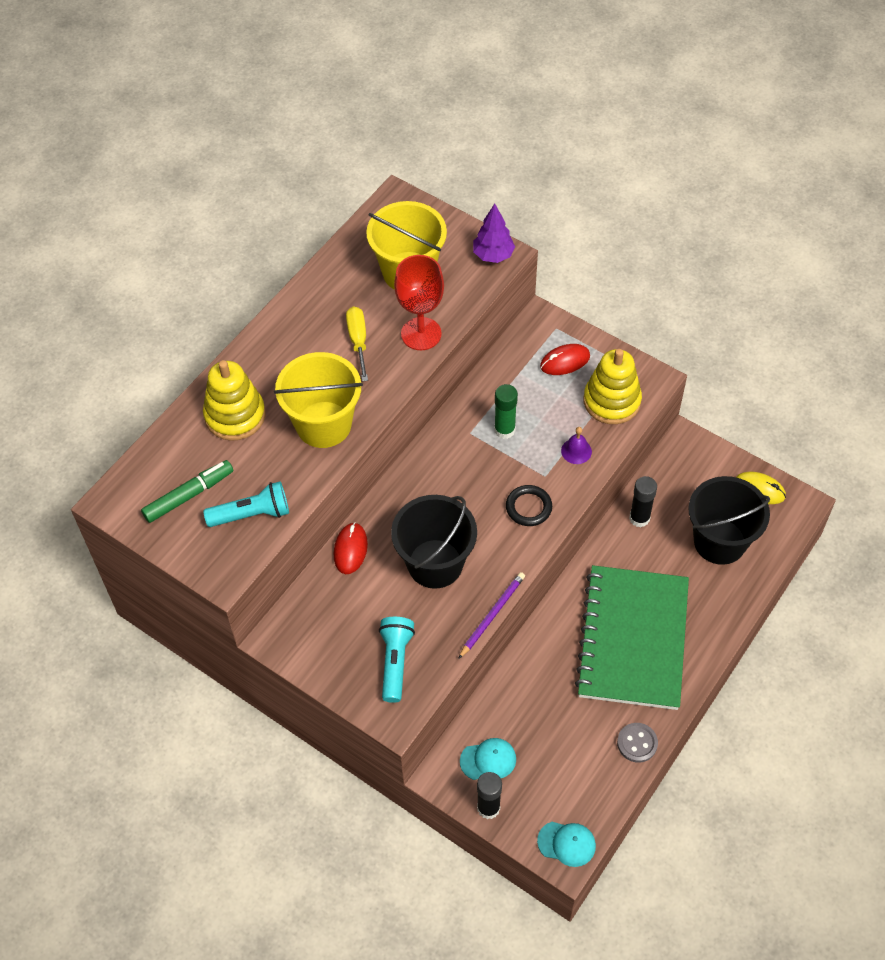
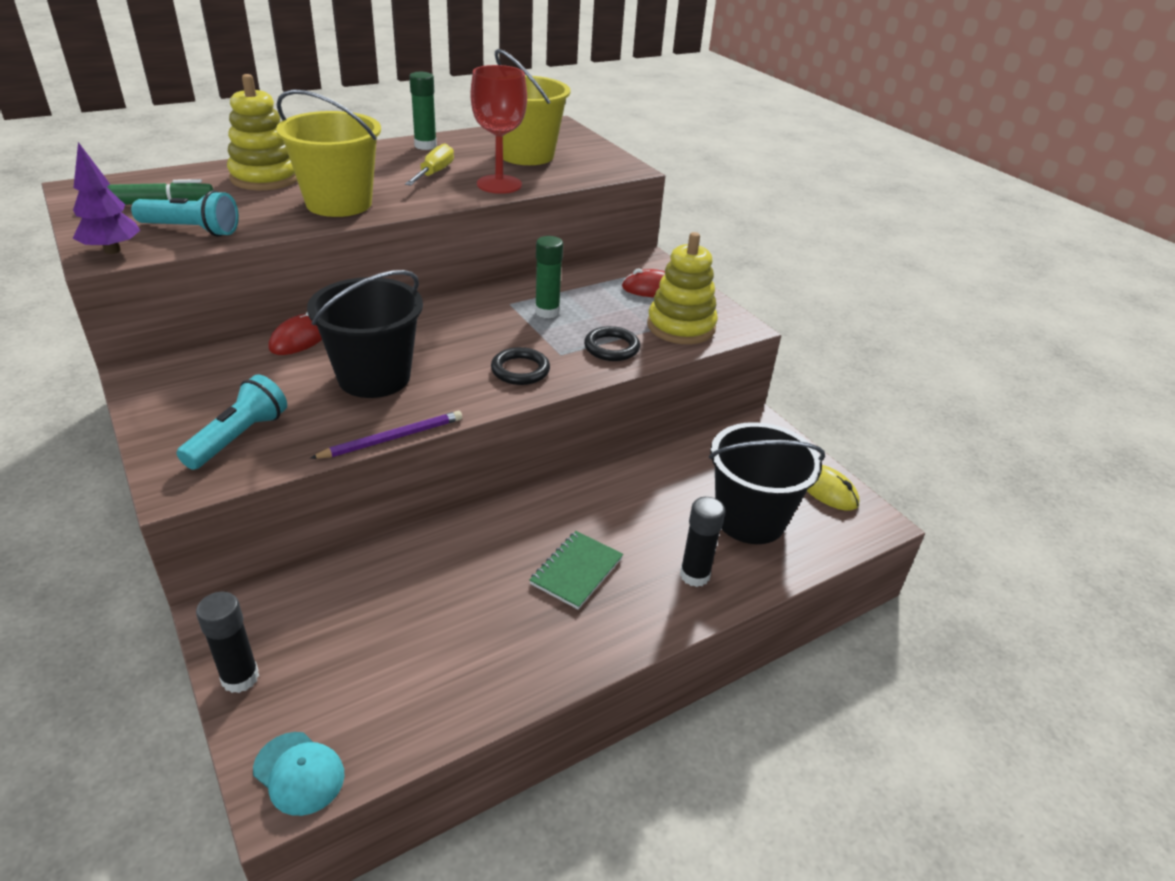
camera: 20 degrees right, 20 degrees down
turquoise cap [460,738,516,780] -> none
purple tree [473,203,515,263] -> purple tree moved to [73,142,140,254]
purple bell [561,427,592,464] -> black ring [584,326,640,361]
green notebook [575,565,689,710] -> green notebook [529,531,623,610], size x0.42
grey button [617,723,658,763] -> none
black glue stick [629,476,657,527] -> black glue stick moved to [680,497,725,587]
none -> green glue stick [409,72,437,150]

